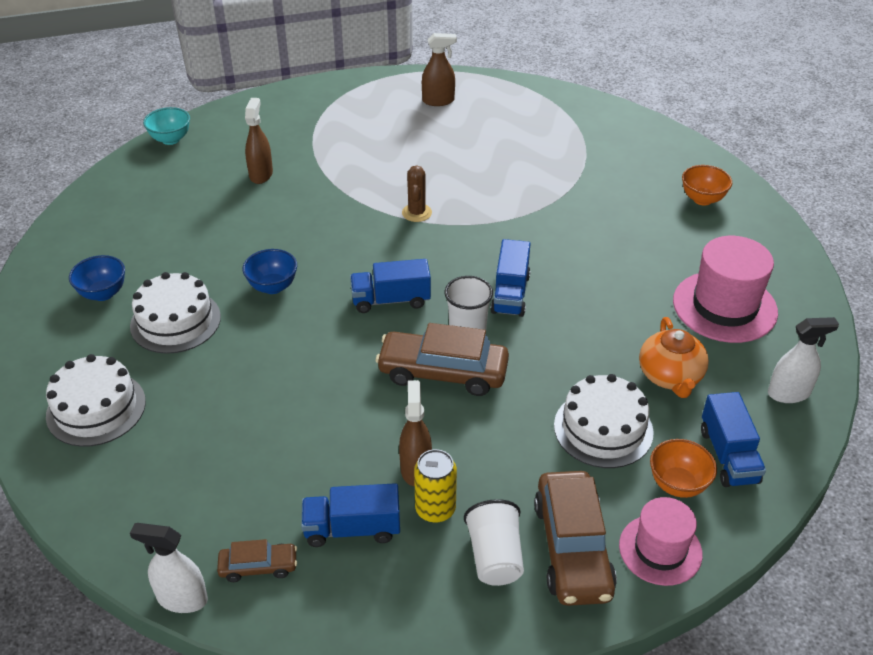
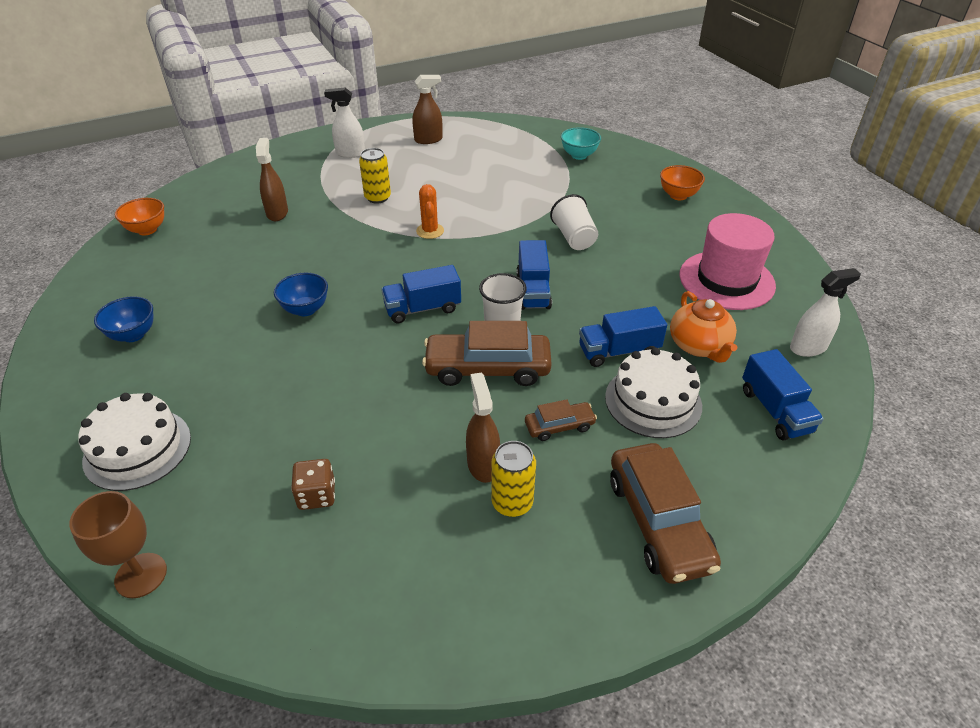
camera: 10 degrees left, 0 degrees up
white cake [130,272,221,354] -> none
white spray bottle [130,523,208,613] -> white spray bottle moved to [324,87,365,158]
turquoise bowl [143,107,190,145] -> turquoise bowl moved to [561,127,601,160]
brown car [217,539,297,582] -> brown car moved to [525,399,597,441]
blue truck [301,483,400,547] -> blue truck moved to [579,306,667,367]
brown cactus [402,165,432,222] -> orange cactus [416,184,444,239]
white cup [464,499,524,586] -> white cup moved to [550,194,598,250]
pink hat [619,497,703,586] -> none
orange bowl [650,439,717,498] -> orange bowl moved to [115,198,164,235]
none -> brown goblet [69,491,167,598]
none -> brown dice [291,459,335,510]
none -> yellow can [359,148,391,204]

